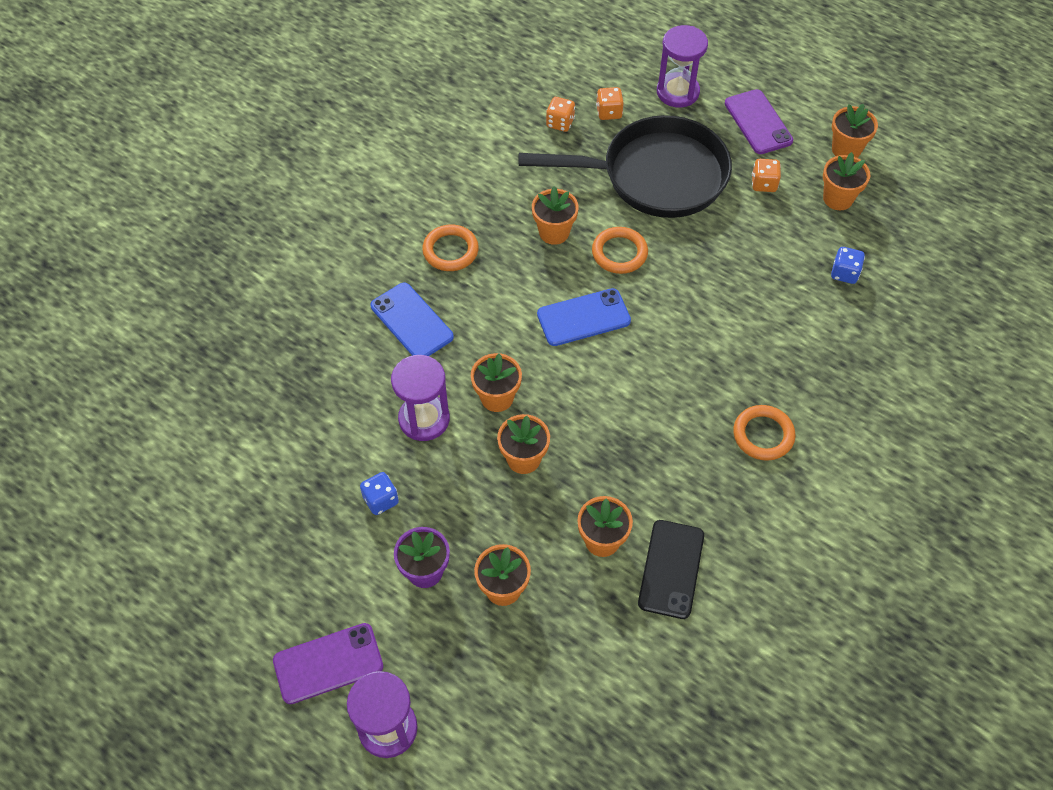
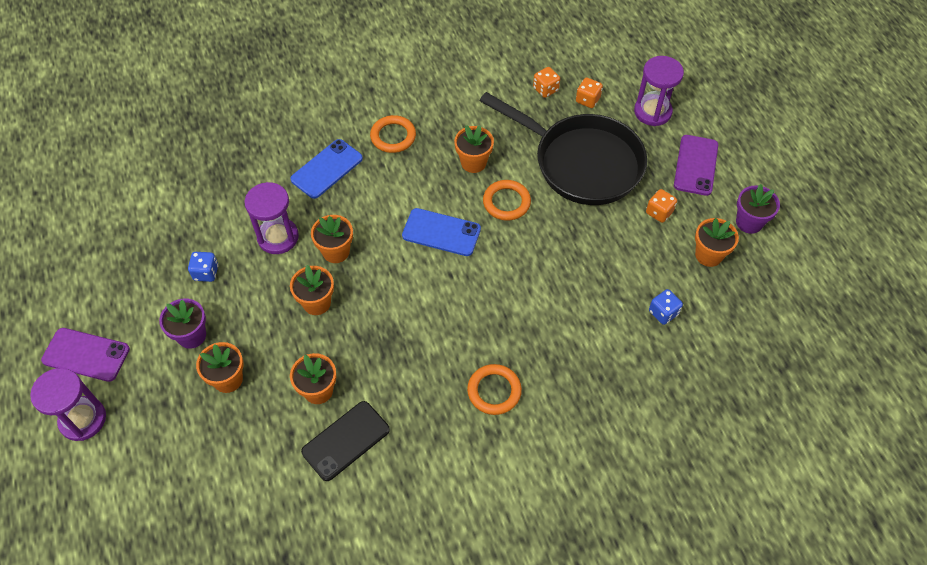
camera: 35 degrees right, 0 degrees up
blue phone [370,283,454,356] -> blue phone turned 45 degrees clockwise [290,139,363,199]
orange flower pot [832,104,878,158] -> purple flower pot [736,184,780,234]

